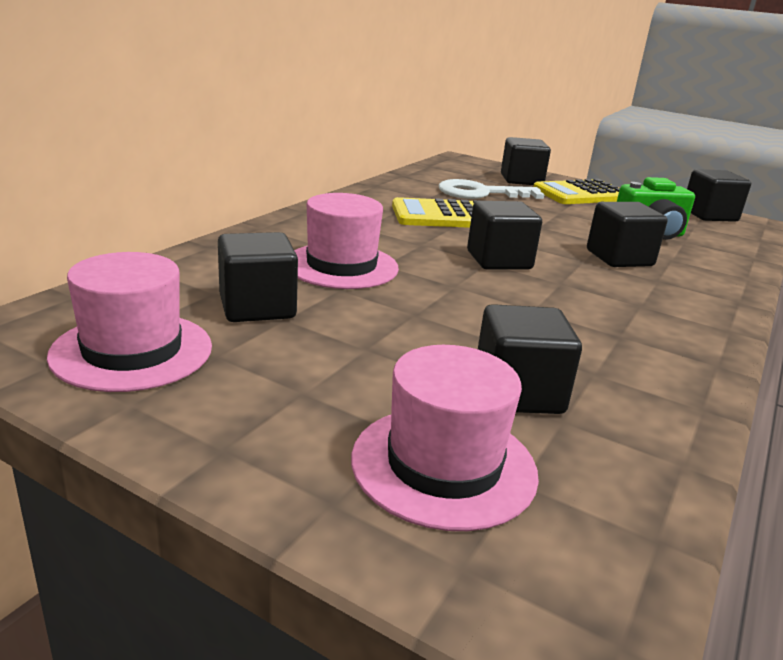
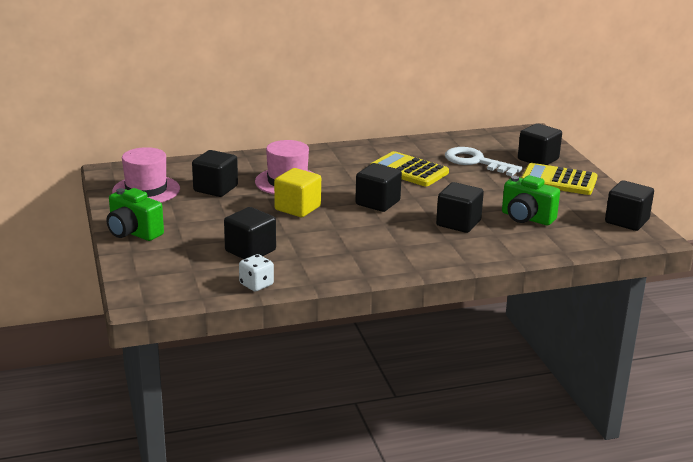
camera: 45 degrees right, 0 degrees up
pink hat [351,345,539,531] -> none
none -> green camera [106,188,164,241]
none -> white dice [239,254,274,291]
none -> yellow cube [274,168,321,217]

